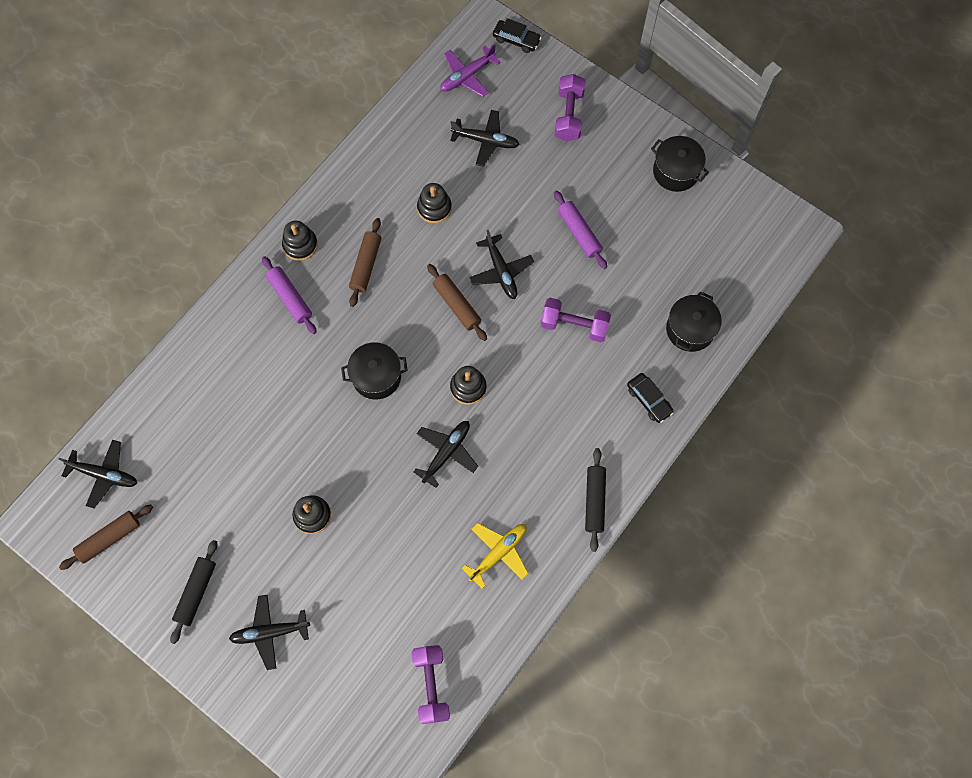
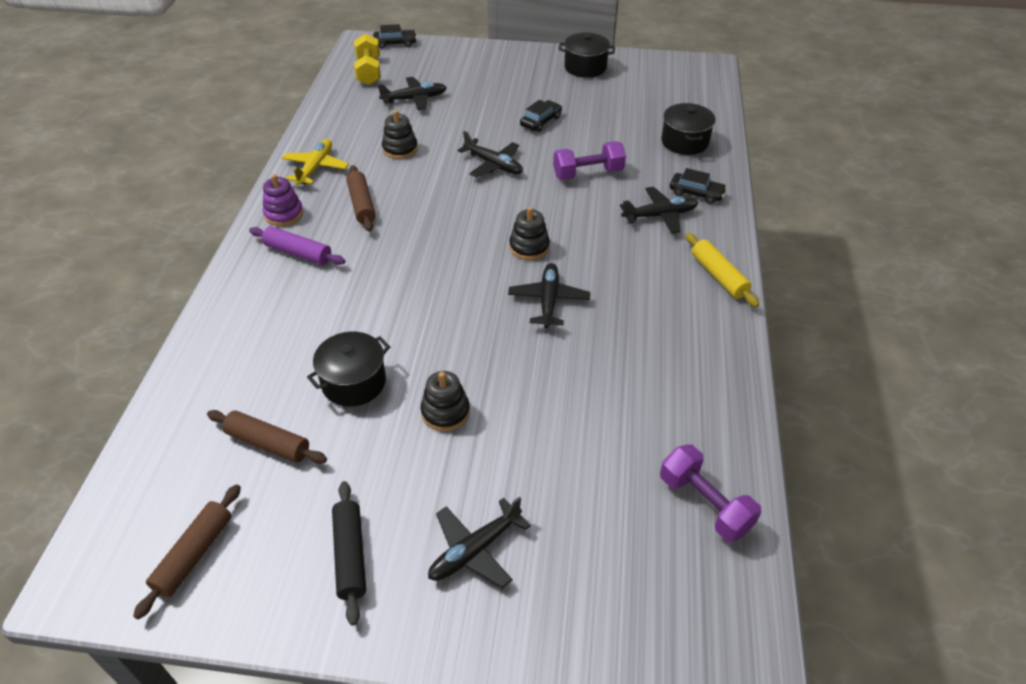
camera: 30 degrees left, 25 degrees down
black plane [59,440,137,508] -> black plane moved to [620,187,698,234]
black stacking toy [282,221,318,261] -> purple stacking toy [263,174,303,226]
black pot [341,342,408,400] -> black pot moved to [307,332,390,407]
brown rolling pin [427,264,487,341] -> brown rolling pin moved to [207,410,327,464]
purple plane [440,44,501,97] -> yellow dumbbell [354,34,381,85]
yellow plane [462,523,529,589] -> yellow plane moved to [282,139,349,185]
purple rolling pin [554,190,607,269] -> black car [520,100,562,132]
purple dumbbell [555,74,586,141] -> none
black rolling pin [585,448,606,552] -> yellow rolling pin [686,233,759,307]

